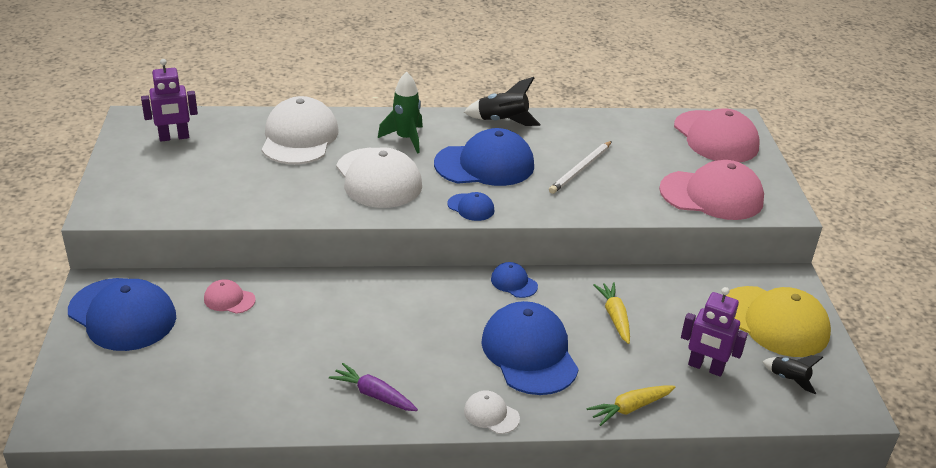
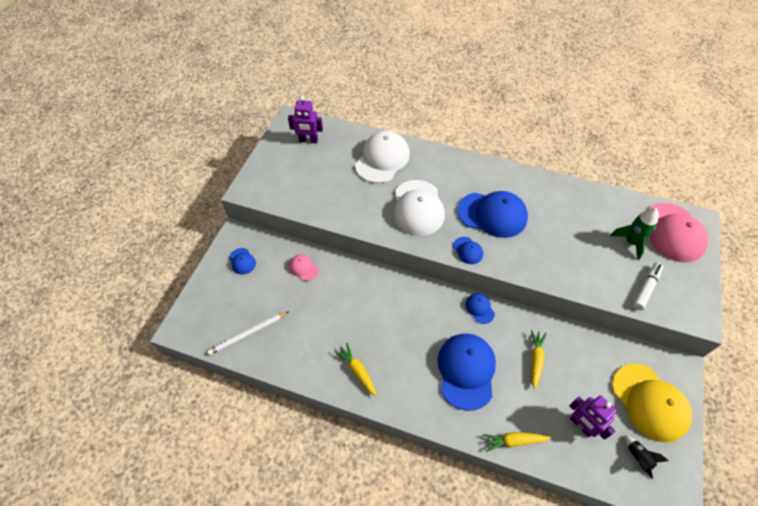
camera: 25 degrees right, 20 degrees up
blue cap [68,278,176,351] -> blue cap [229,248,256,275], size x0.46
purple carrot [329,363,418,411] -> yellow carrot [335,343,377,396]
green rocket [378,72,423,154] -> green rocket moved to [610,208,659,260]
black rocket [464,77,541,126] -> none
white cap [464,390,520,434] -> none
white pencil [549,141,612,194] -> white pencil moved to [207,311,289,355]
pink cap [659,160,764,220] -> white marker [633,262,663,310]

